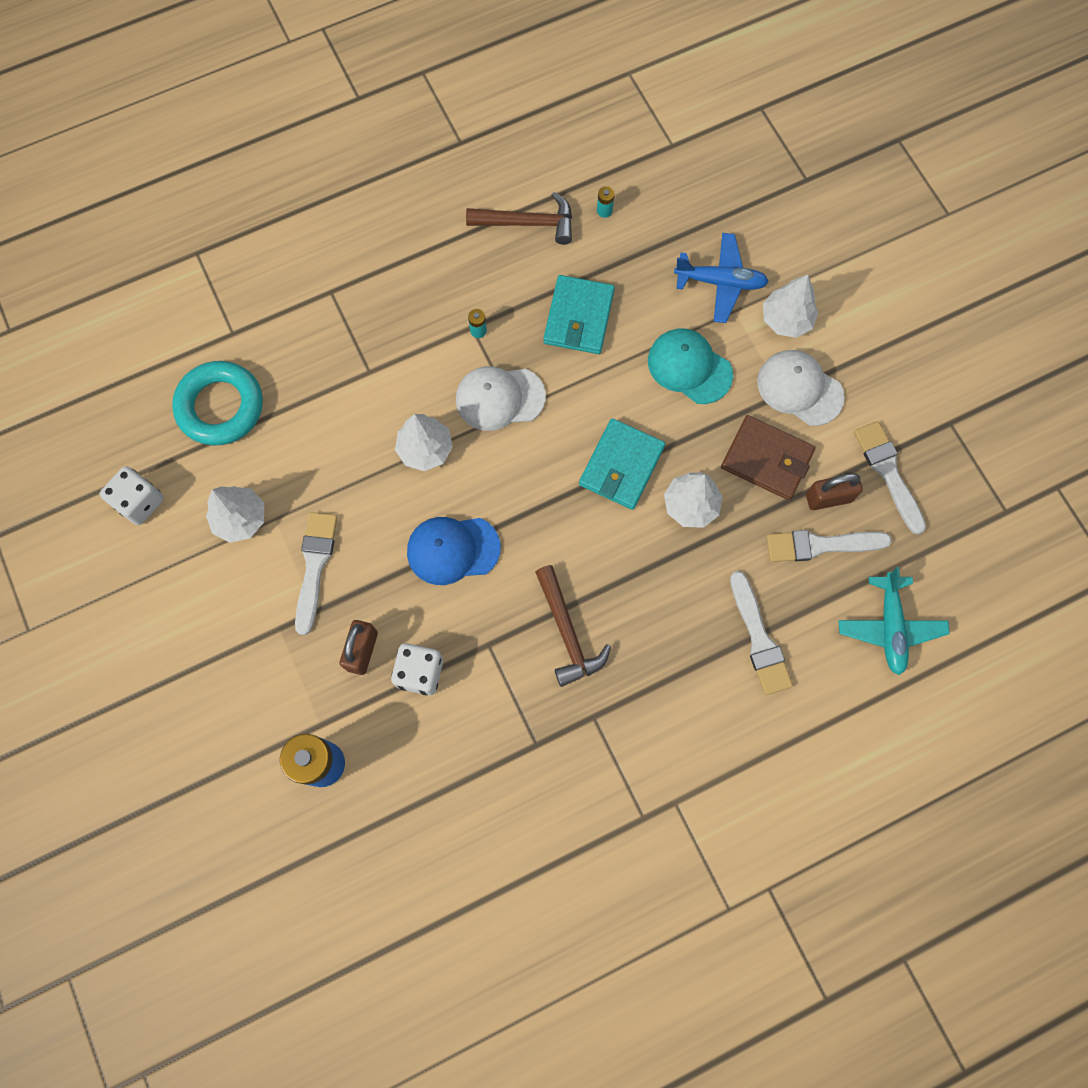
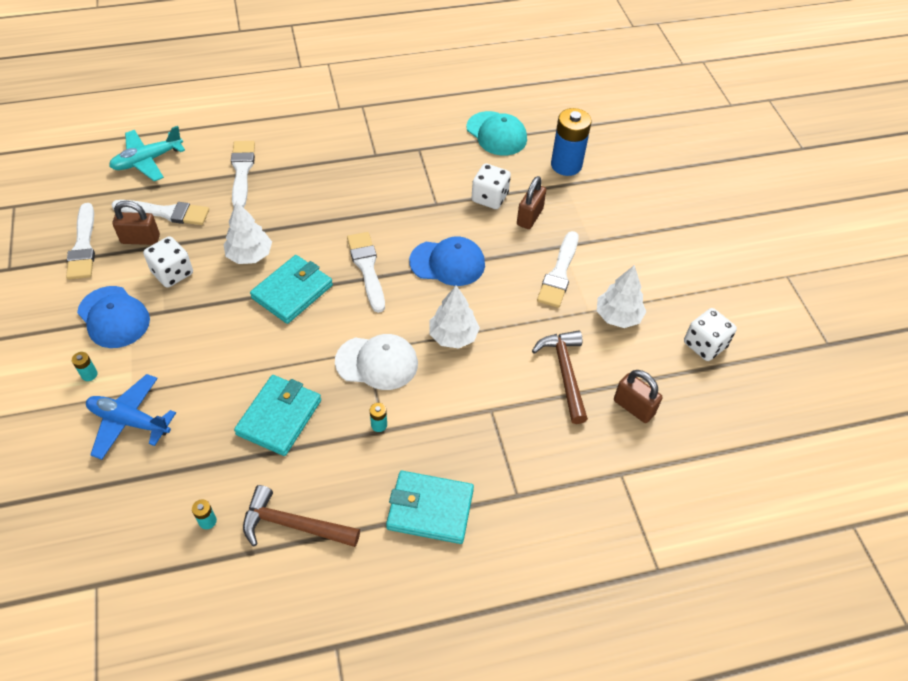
camera: 170 degrees left, 20 degrees down
turquoise ring [172,361,263,445] -> brown padlock [614,370,662,423]
brown hammer [535,565,611,687] -> brown hammer moved to [532,330,588,424]
turquoise cap [648,328,733,404] -> turquoise cap moved to [466,111,527,156]
brown wallet [721,415,815,500] -> white dice [143,236,193,288]
white cap [757,350,845,426] -> blue cap [77,286,150,348]
white tree [763,275,818,338] -> turquoise battery [72,352,98,381]
turquoise plane [839,567,950,675] -> turquoise plane turned 135 degrees counterclockwise [109,126,185,181]
none -> white brush [347,232,385,313]
none -> turquoise wallet [386,471,474,544]

